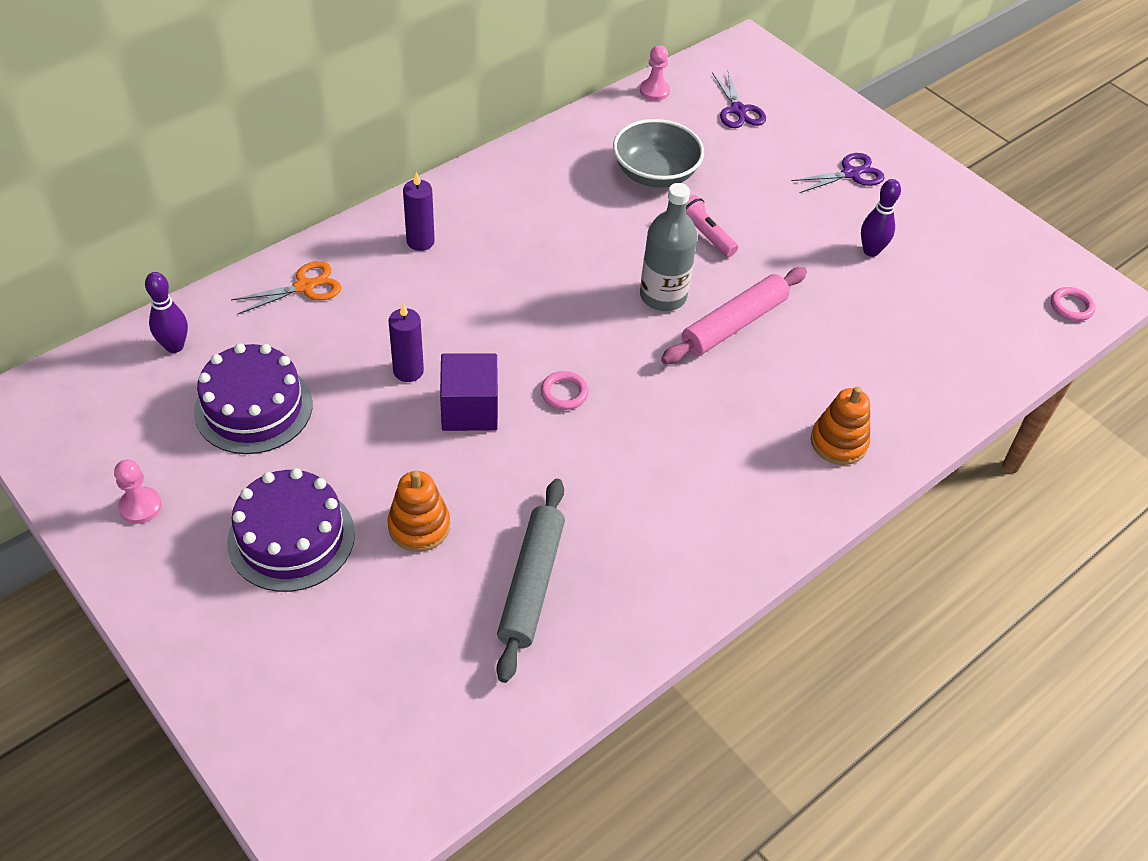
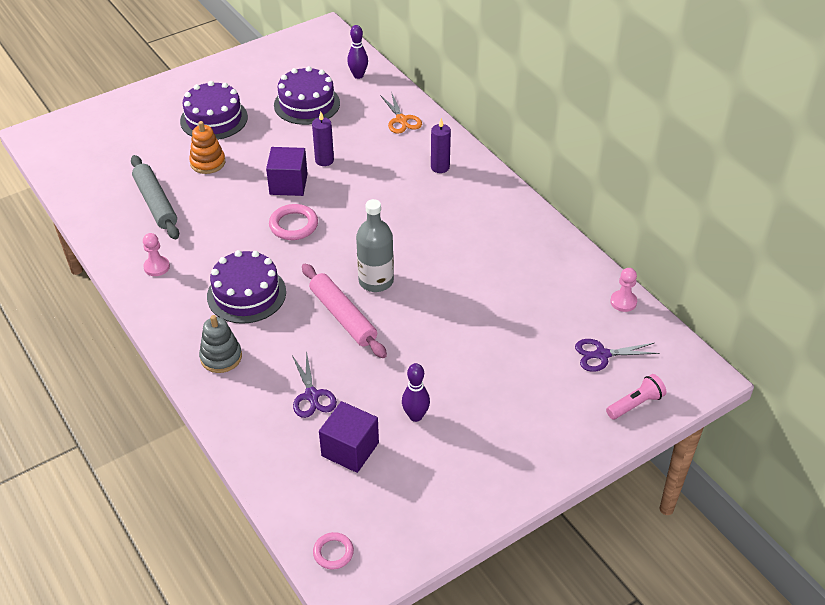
camera: 100 degrees right, 5 degrees down
pink pawn [114,460,162,524] -> pink pawn moved to [143,233,170,276]
grey rolling pin [497,479,565,683] -> grey rolling pin turned 45 degrees clockwise [131,155,179,239]
pink ring [541,371,589,410] -> pink ring [269,204,318,240], size x1.56
grey bowl [613,119,704,188] -> none
pink flashlight [686,195,738,257] -> pink flashlight moved to [606,374,666,419]
purple scissors [791,153,885,193] -> purple scissors moved to [292,350,337,418]
orange stacking toy [811,386,870,465] -> grey stacking toy [199,315,242,373]
none -> purple cake [207,250,286,324]
none -> purple cube [319,401,379,473]

